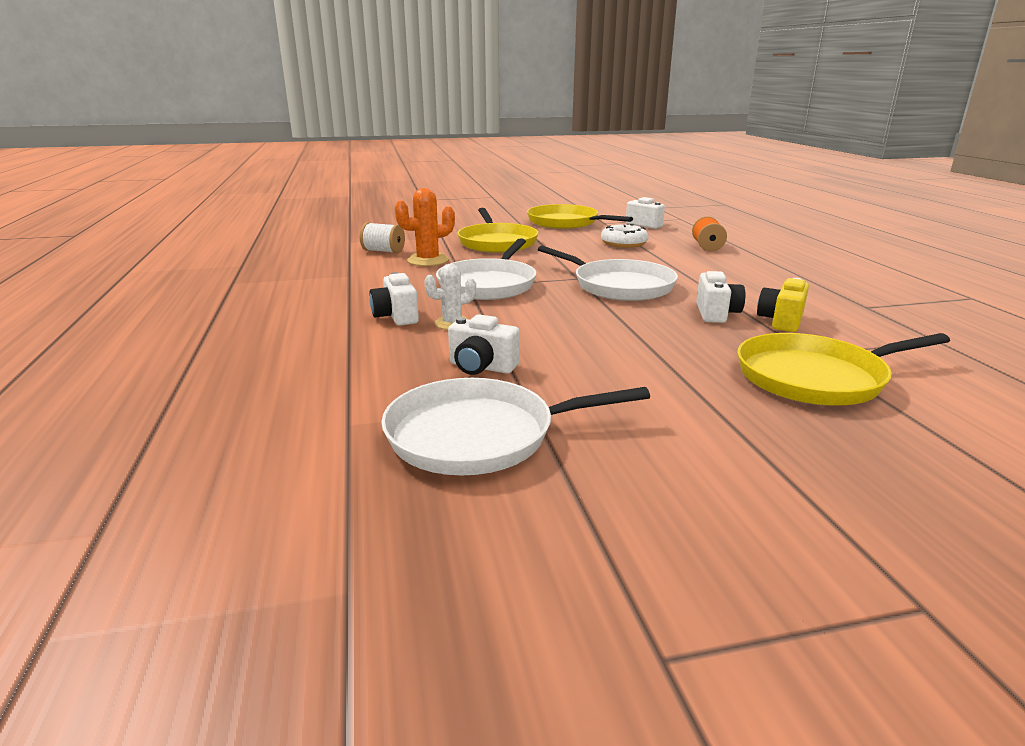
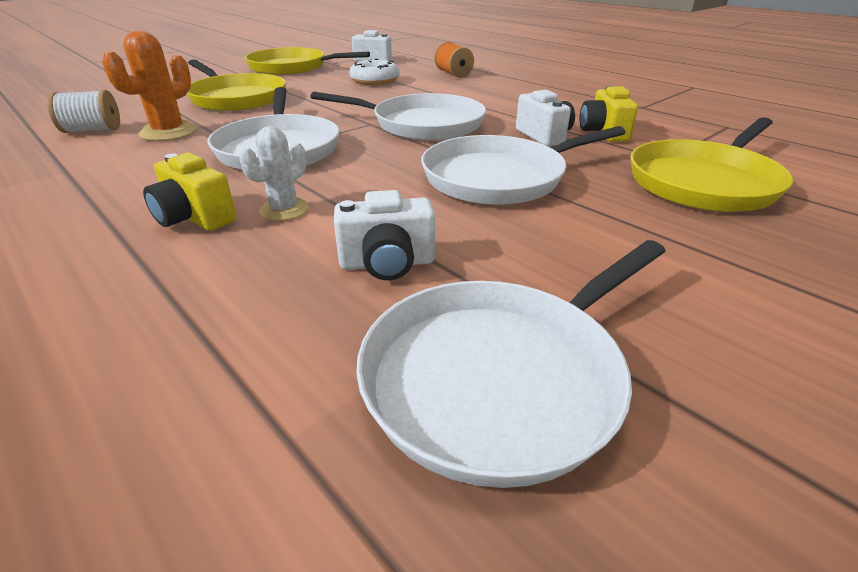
camera: 30 degrees left, 10 degrees up
white camera [369,272,419,326] -> yellow camera [143,153,236,231]
none -> white pan [421,126,625,205]

